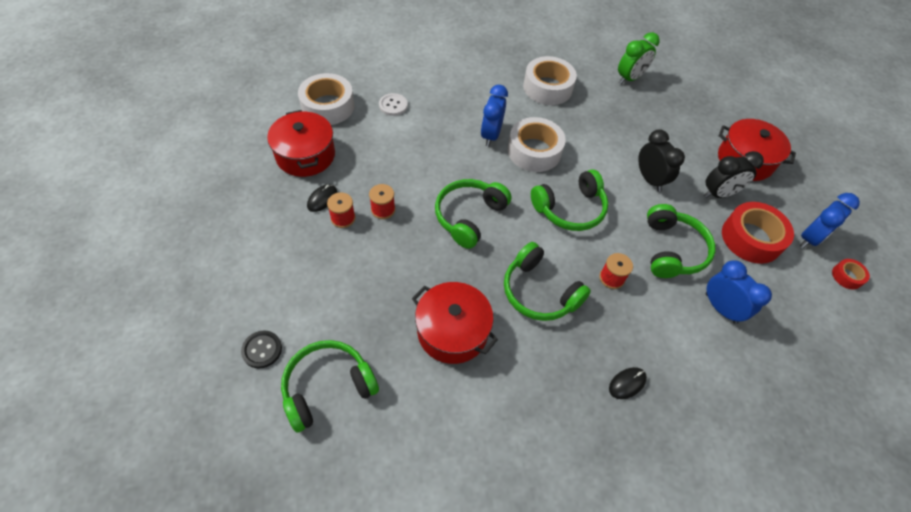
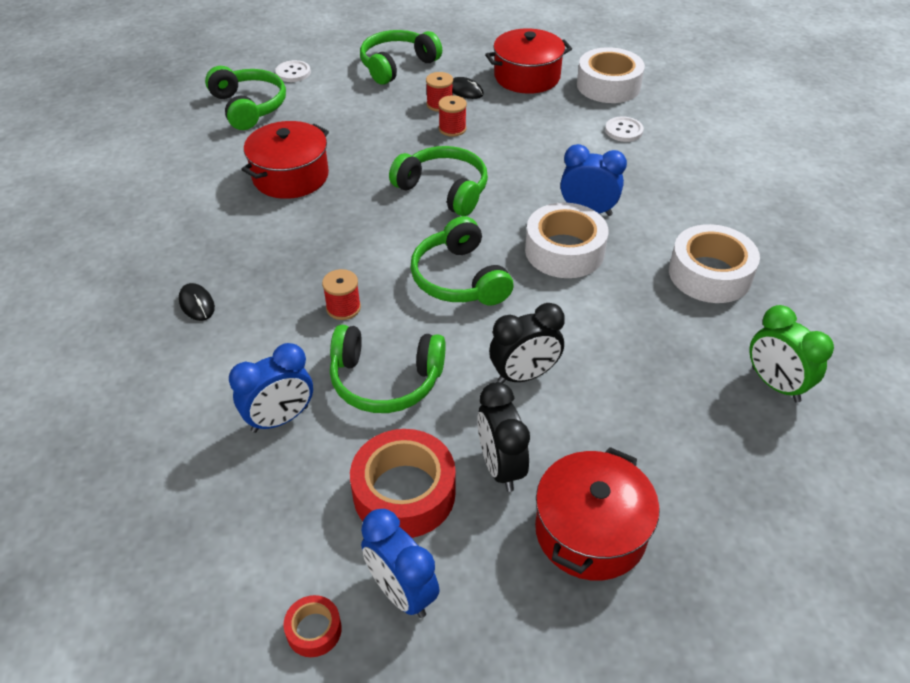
camera: 95 degrees right, 10 degrees down
black button [241,330,282,368] -> white button [275,60,311,82]
green headphones [504,242,591,321] -> green headphones moved to [360,30,442,85]

